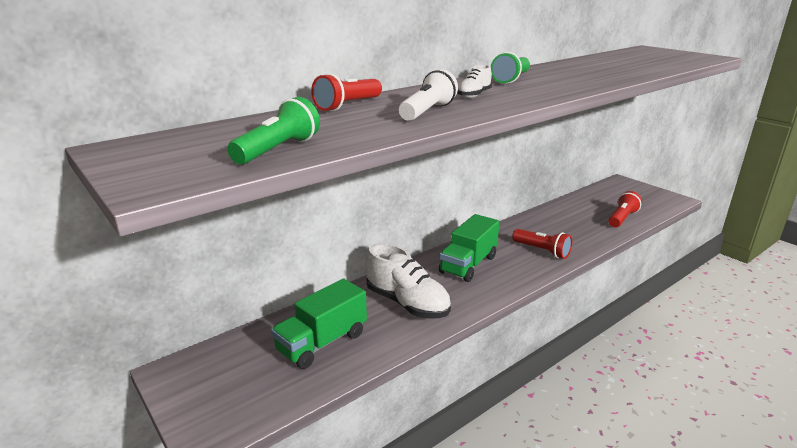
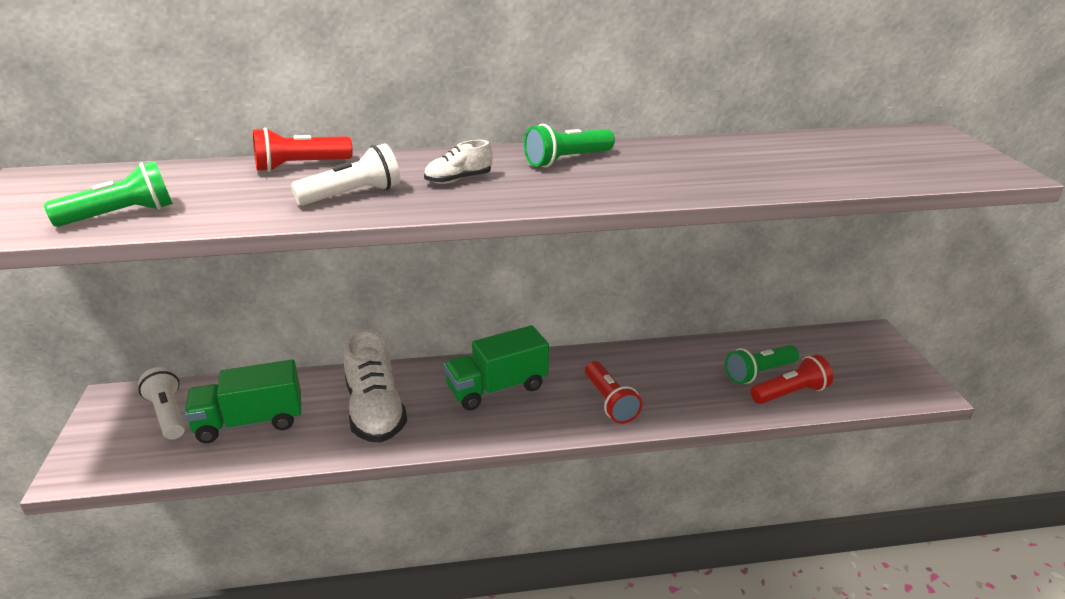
camera: 30 degrees right, 5 degrees up
none -> white flashlight [138,367,185,440]
none -> green flashlight [725,345,799,384]

